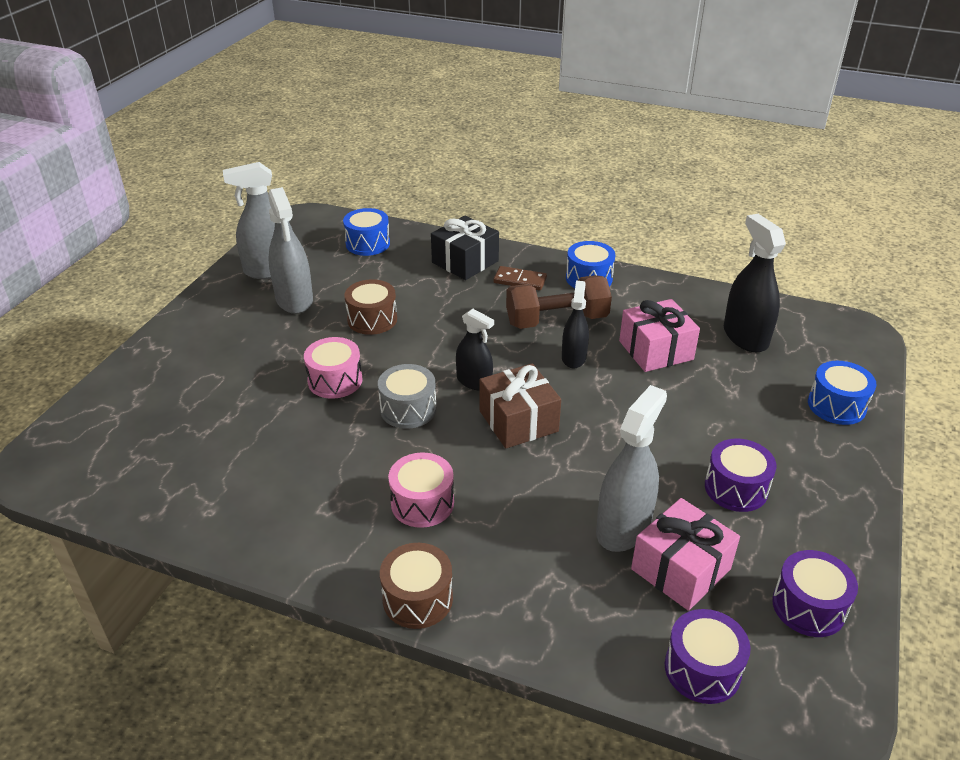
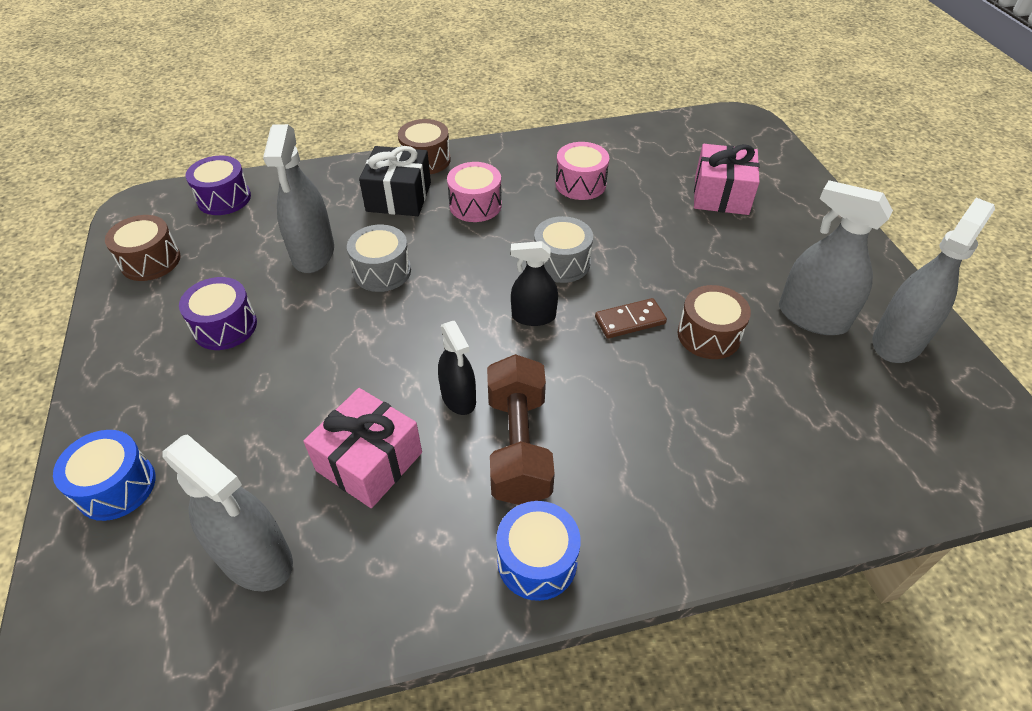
camera: 145 degrees right, 10 degrees up
pink drum [304,337,363,399] -> pink drum moved to [556,142,609,200]
blue drum [343,208,390,256] -> none
black gift [431,215,499,280] -> black gift moved to [359,146,431,216]
brown gift [480,363,561,448] -> none
brown domino [493,266,547,291] -> brown domino moved to [595,298,667,338]
brown dumbbell [506,275,612,329] -> brown dumbbell turned 45 degrees counterclockwise [487,354,555,505]
pink gift [631,498,740,611] -> pink gift moved to [694,144,760,215]
black spray bottle [724,214,786,352] -> grey spray bottle [162,434,293,591]
purple drum [772,550,858,637] -> brown drum [105,215,181,281]
none -> grey drum [347,225,411,292]

